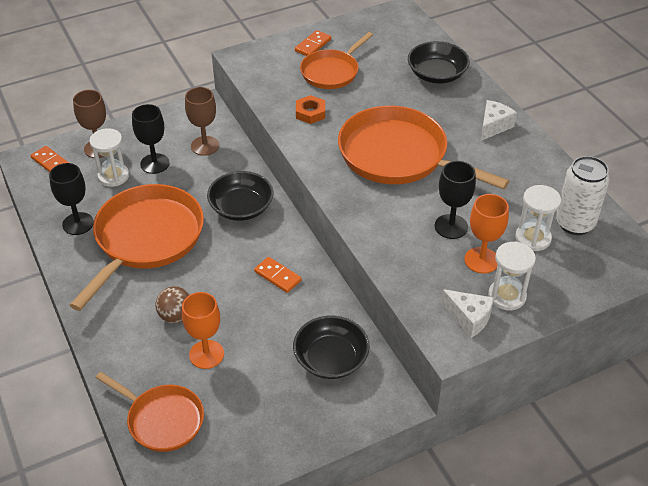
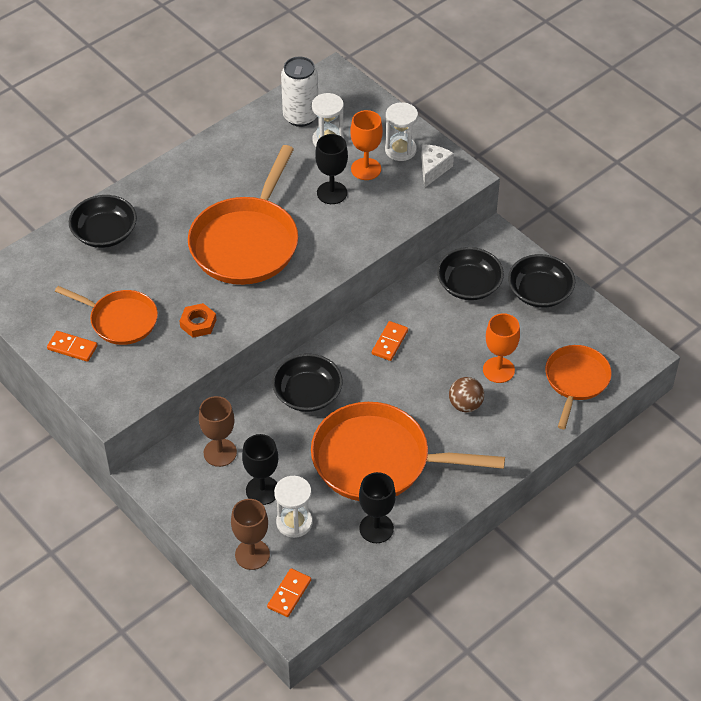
camera: 105 degrees left, 5 degrees up
white cheese [481,100,517,141] -> none
none -> black bowl [508,254,575,308]

